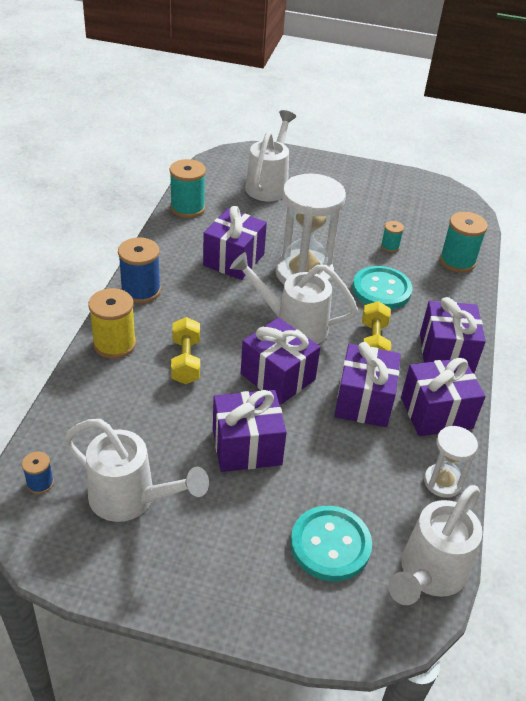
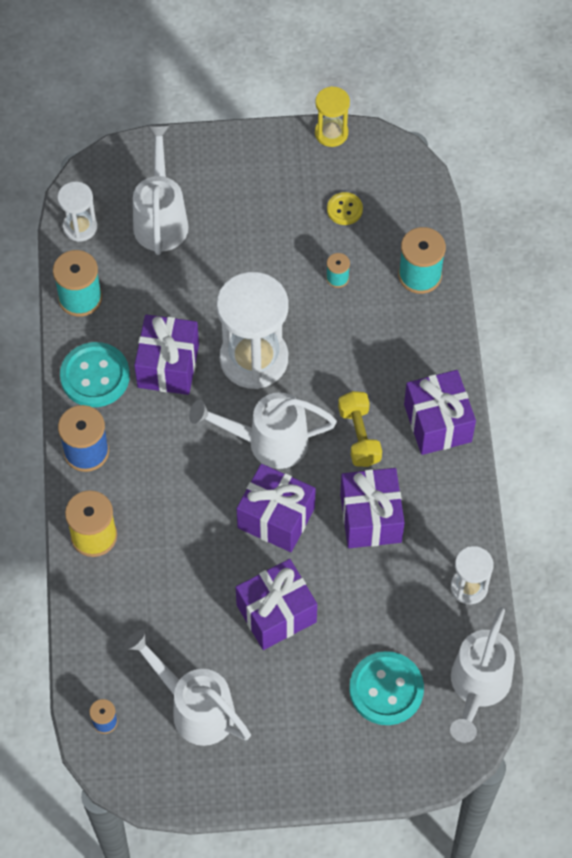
camera: 15 degrees left, 20 degrees up
white watering can [64,419,209,522] -> white watering can turned 150 degrees counterclockwise [124,629,251,746]
yellow dumbbell [171,317,200,384] -> none
turquoise button [352,266,413,309] -> turquoise button moved to [60,342,130,407]
purple gift [401,358,486,436] -> none
none -> white hourglass [57,182,97,242]
none -> yellow hourglass [315,86,350,147]
none -> yellow button [327,192,363,225]

